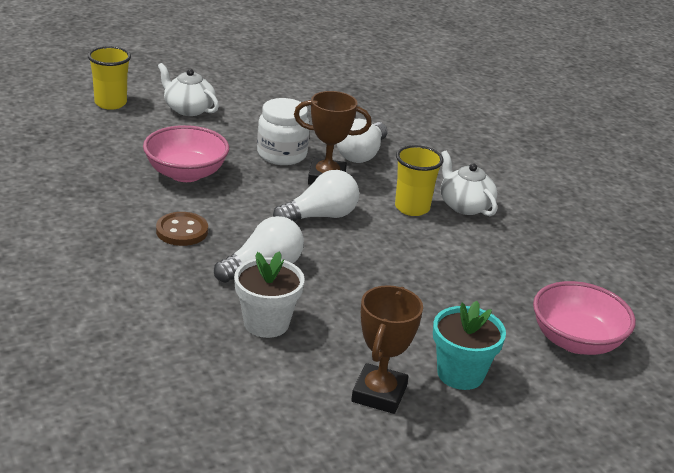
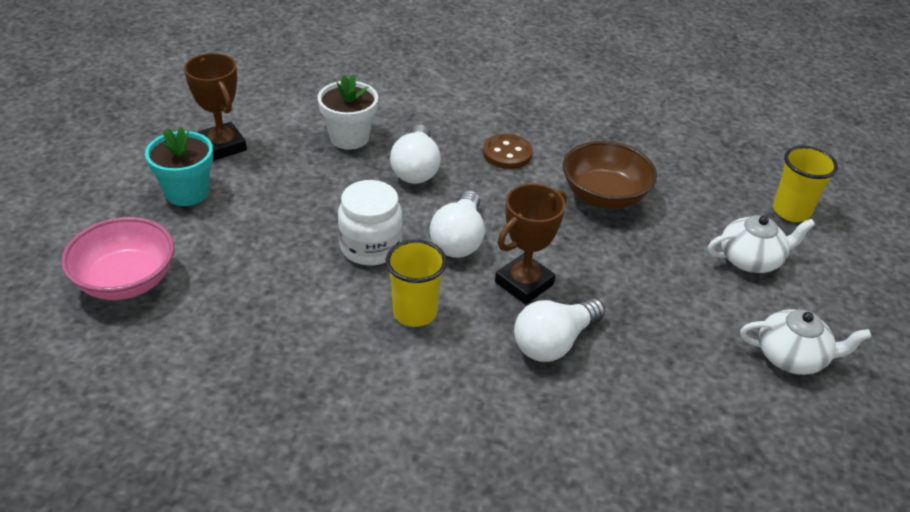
camera: 130 degrees right, 10 degrees up
pink bowl [143,125,229,182] -> brown bowl [563,141,657,209]
white jar [257,98,310,165] -> white jar moved to [338,180,403,266]
white light bulb [337,119,387,163] -> white light bulb turned 105 degrees counterclockwise [514,298,605,362]
white teapot [441,151,497,216] -> white teapot moved to [740,309,872,375]

